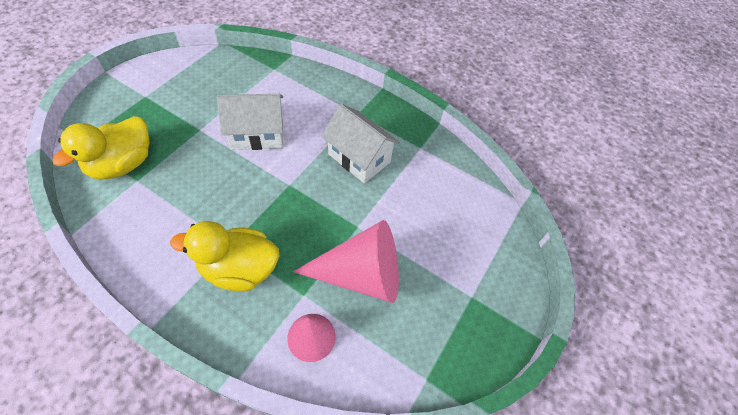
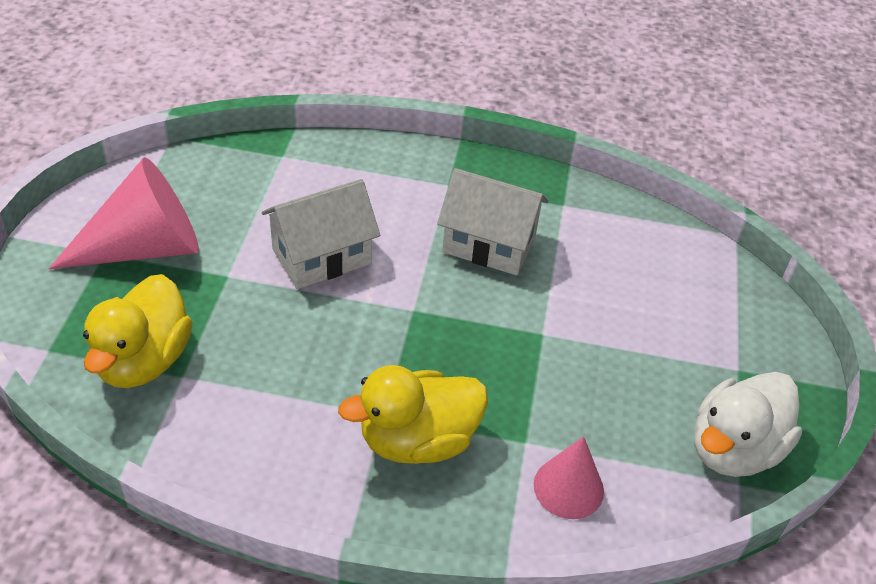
camera: 20 degrees left, 10 degrees down
pink cone [293,220,399,303] -> pink cone moved to [48,157,199,269]
none -> white duck [694,372,802,477]

